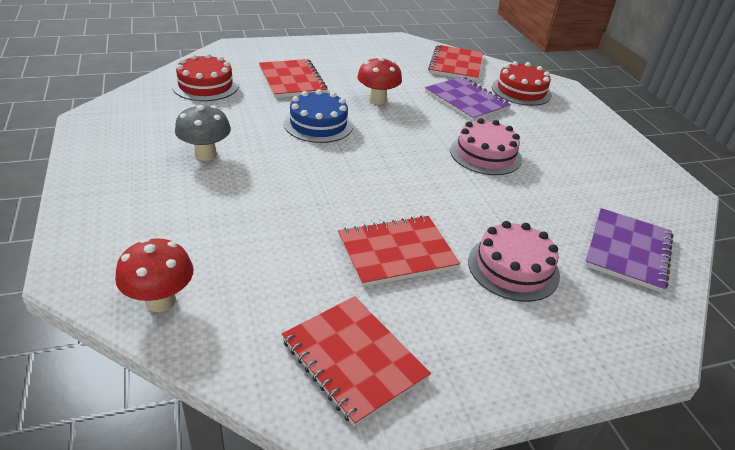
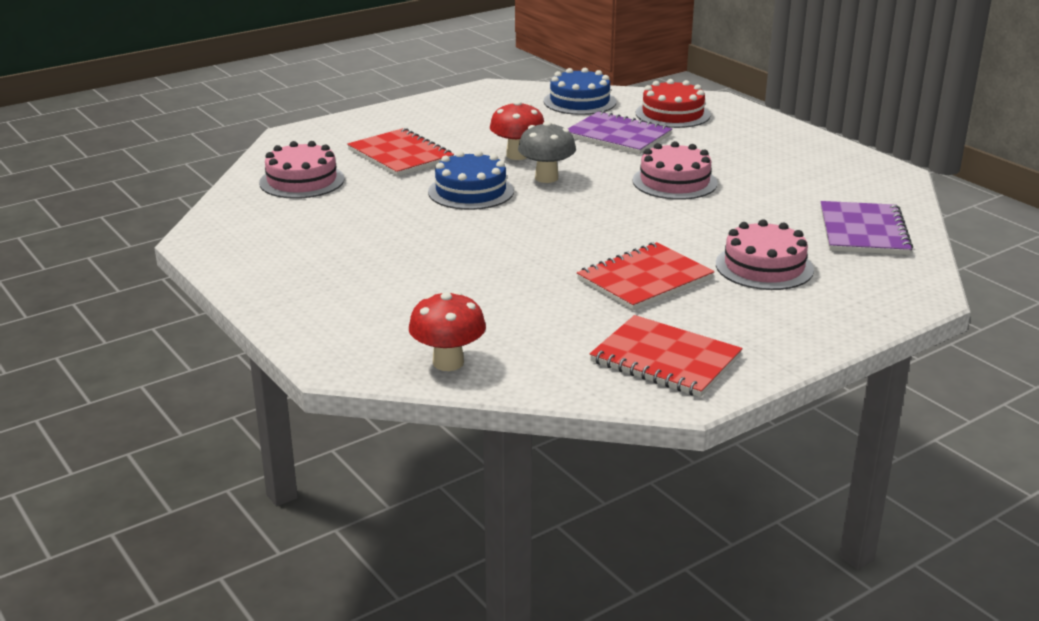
camera: 15 degrees left, 10 degrees down
red cake [172,53,239,101] -> pink cake [259,141,345,199]
grey mushroom [175,104,231,161] -> grey mushroom moved to [518,121,576,183]
red notebook [428,45,483,81] -> blue cake [544,68,616,115]

